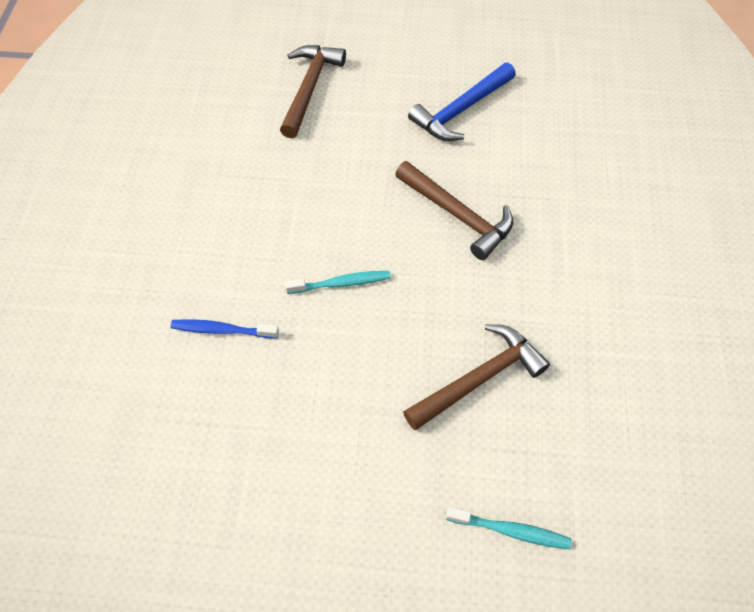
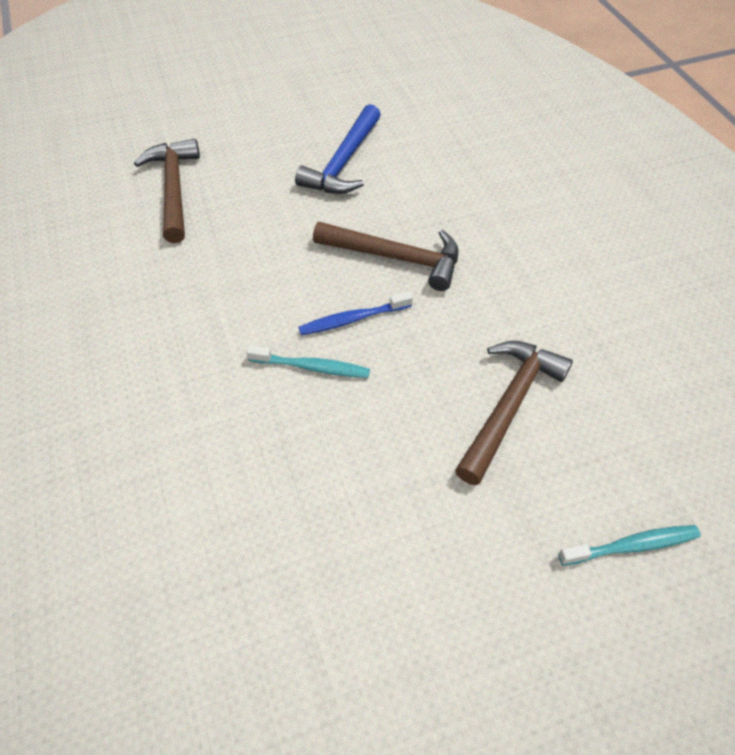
camera: 25 degrees left, 5 degrees down
blue toothbrush [171,319,279,338] -> blue toothbrush moved to [298,291,413,335]
turquoise toothbrush [285,271,390,294] -> turquoise toothbrush turned 45 degrees clockwise [246,345,370,378]

